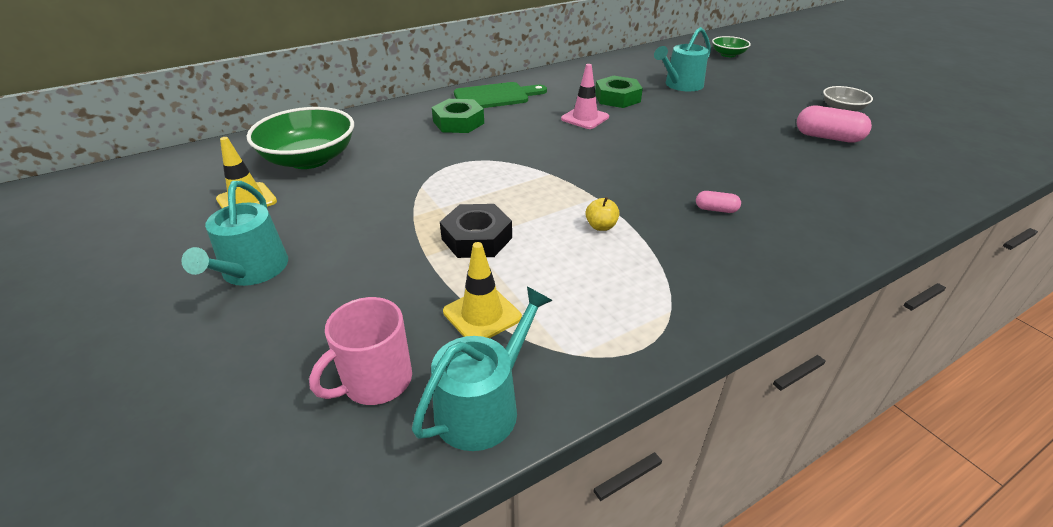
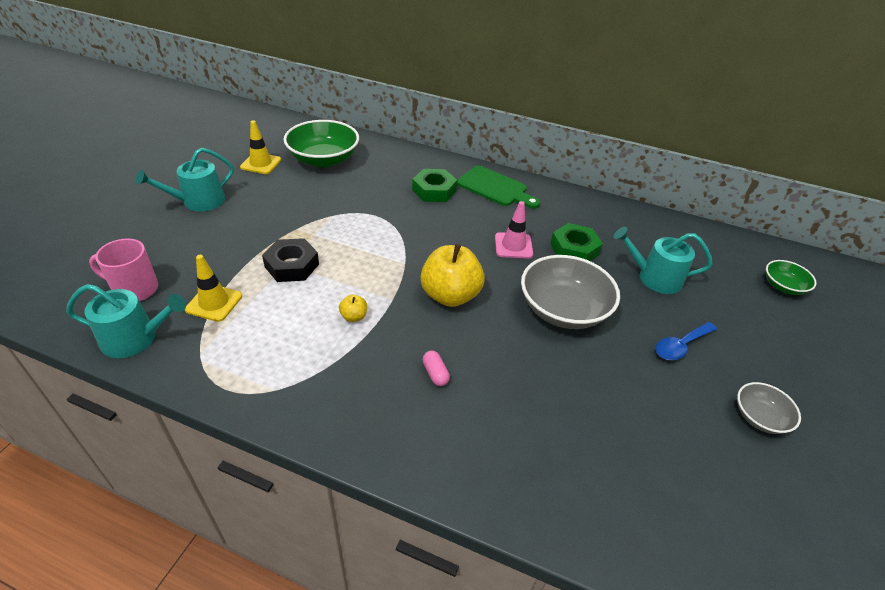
camera: 50 degrees right, 5 degrees up
pink capsule [797,106,872,143] -> none
none -> yellow apple [421,244,485,307]
none -> grey bowl [521,255,620,329]
none -> blue spoon [655,322,717,360]

